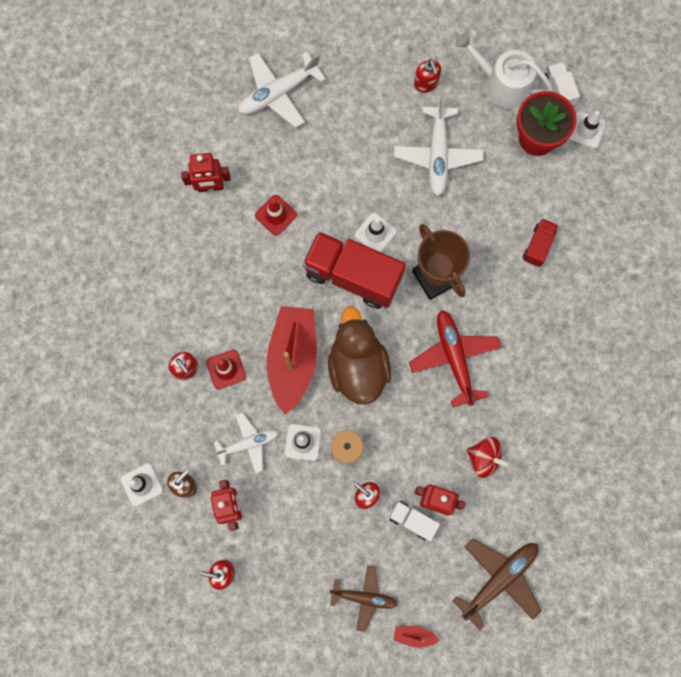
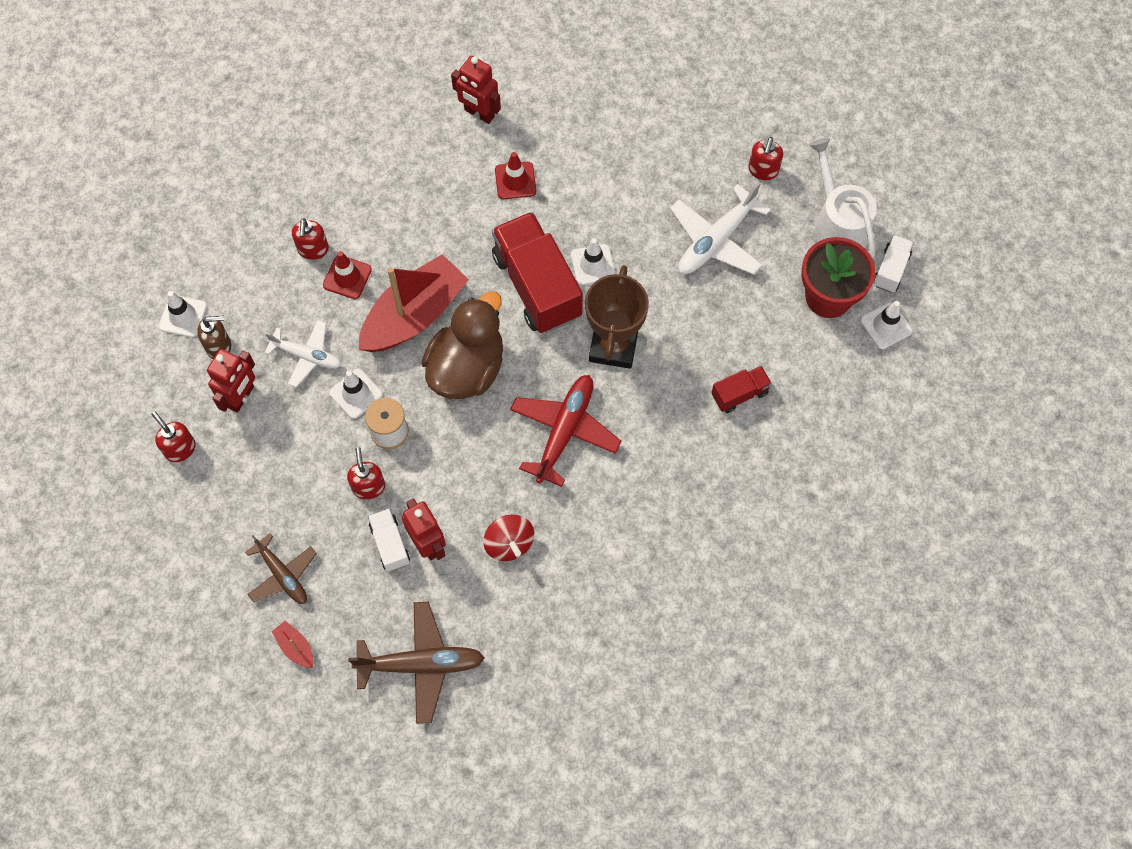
camera: 40 degrees right, 10 degrees down
white plane [238,52,326,128] -> none

